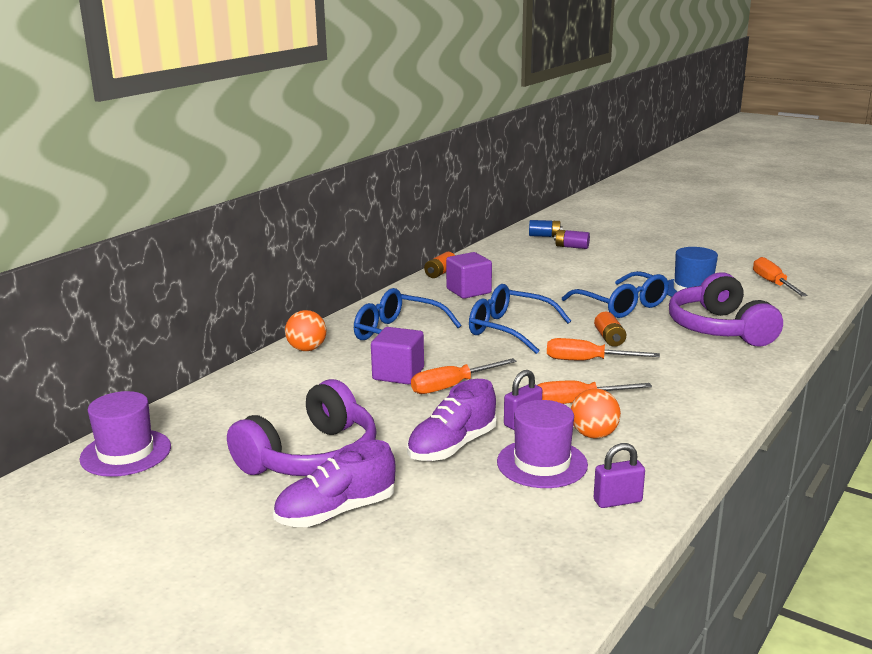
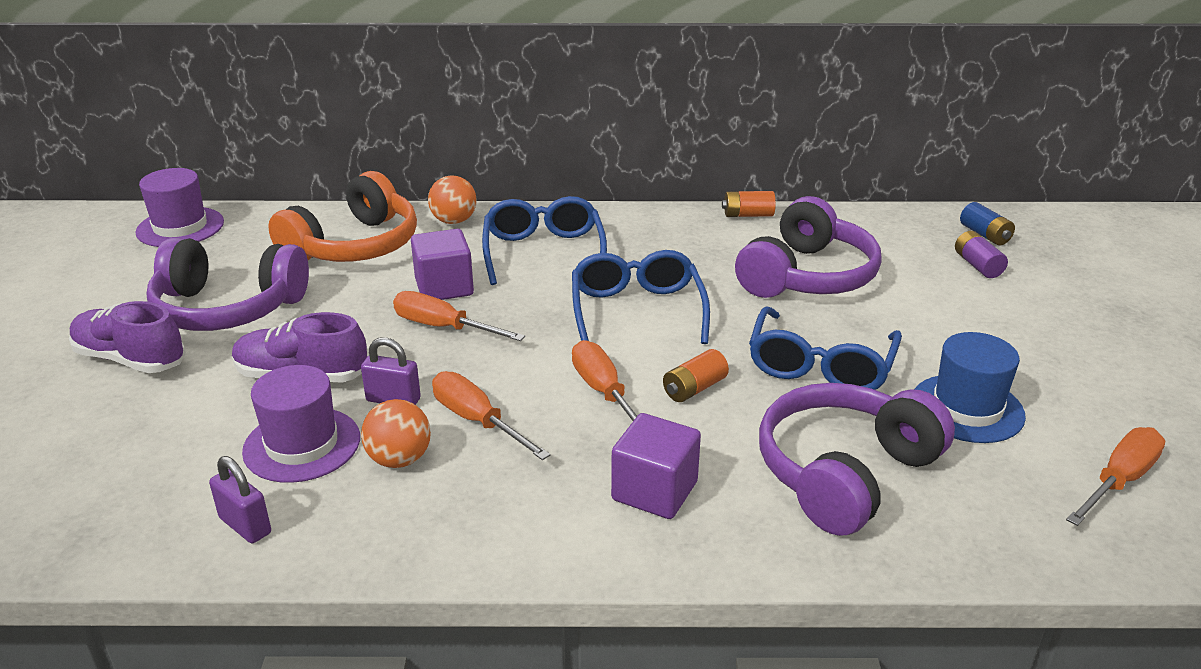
camera: 55 degrees right, 10 degrees up
purple cube [446,252,492,299] -> purple cube moved to [611,413,701,519]
none -> orange headphones [268,171,417,262]
none -> purple headphones [735,196,881,298]

